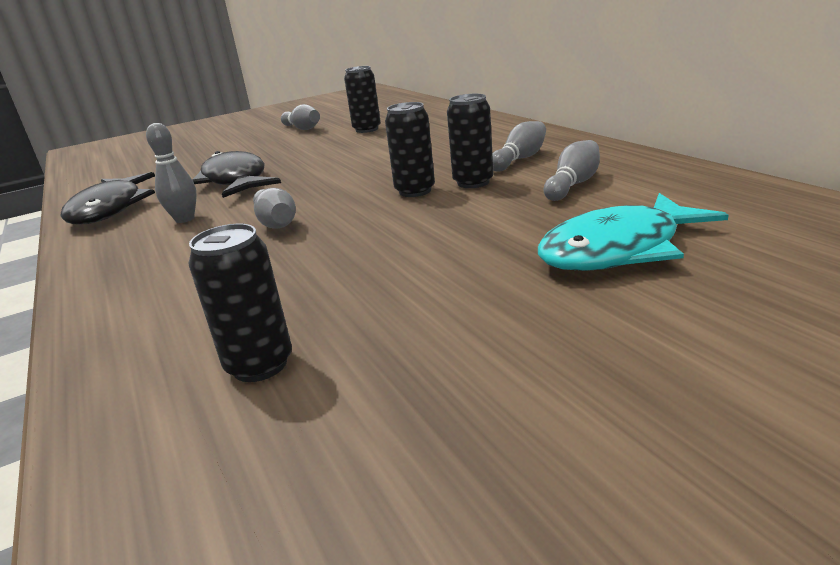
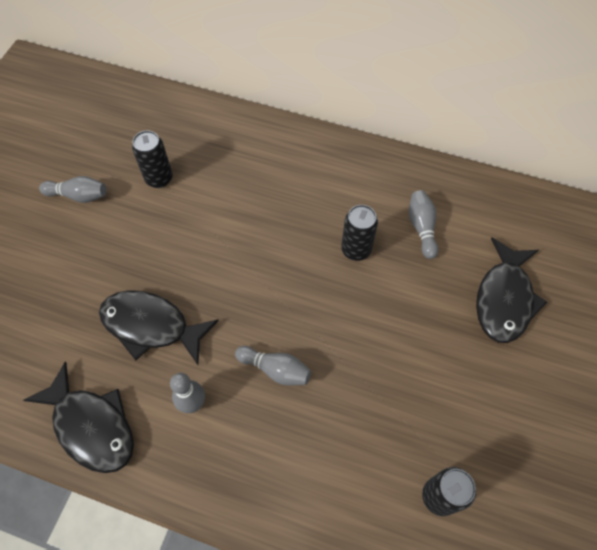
camera: 45 degrees left, 35 degrees up
black can [385,102,435,197] -> none
grey bowling pin [492,121,546,172] -> none
turquoise fish [538,193,728,271] -> black fish [476,238,547,343]

